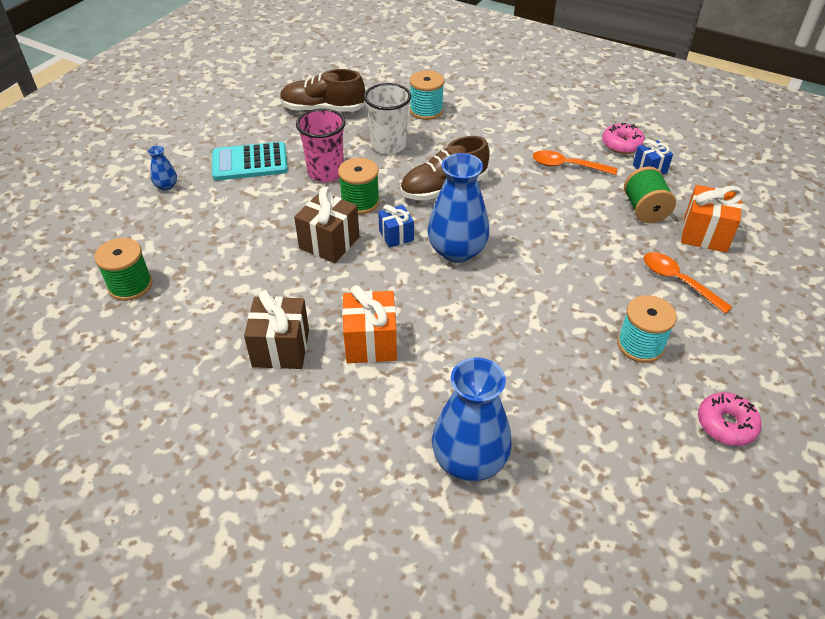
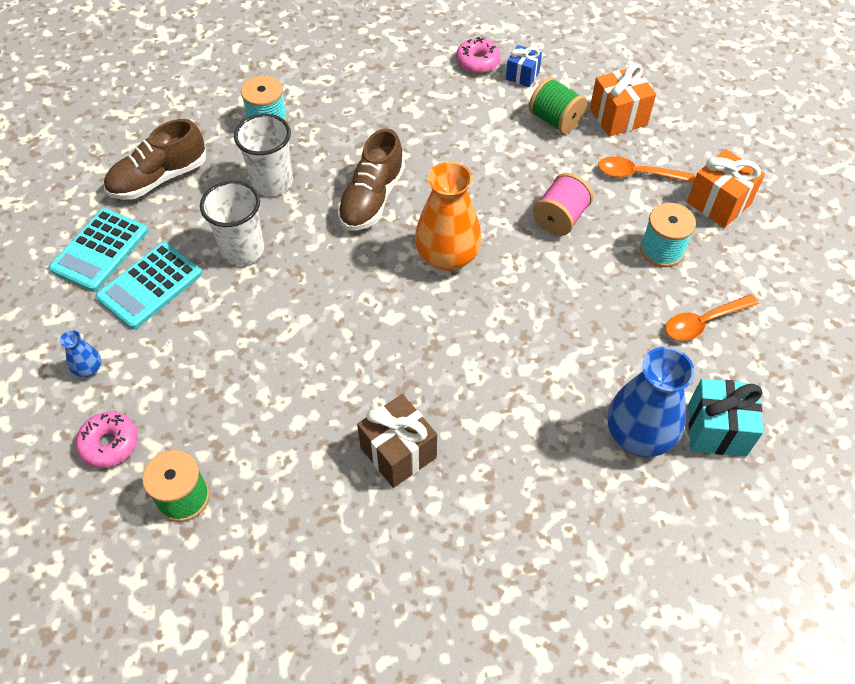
camera: 40 degrees left, 10 degrees up
brown gift [294,187,359,263] -> none
pink cup [296,108,346,182] -> white cup [200,181,264,265]
green spool [338,158,380,214] -> none
orange gift [342,285,397,363] -> orange gift moved to [687,149,765,228]
blue gift [378,205,414,248] -> none
blue vase [428,153,489,263] -> orange vase [415,162,482,271]
orange spoon [532,150,617,175] -> orange spoon moved to [665,294,759,341]
pink donut [698,392,762,446] -> pink donut moved to [75,412,138,468]
none -> turquoise calculator [49,208,148,292]
none -> pink spool [533,173,593,236]
none -> turquoise gift [688,379,763,457]

